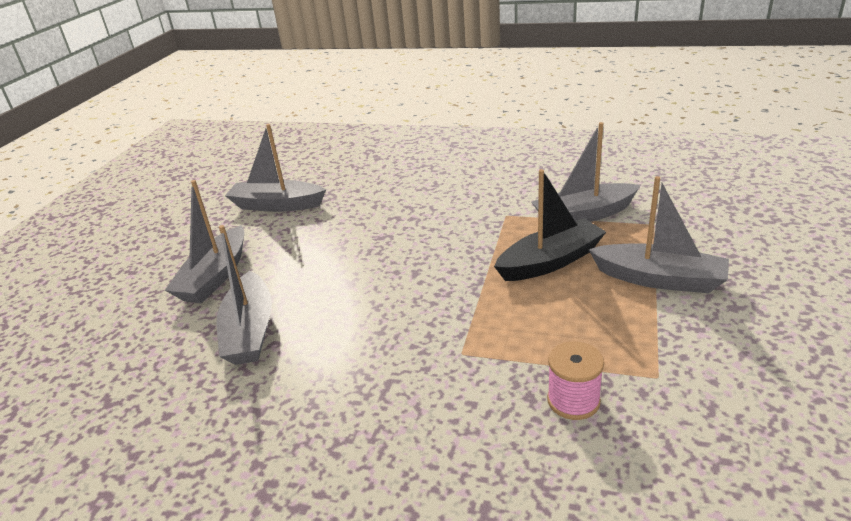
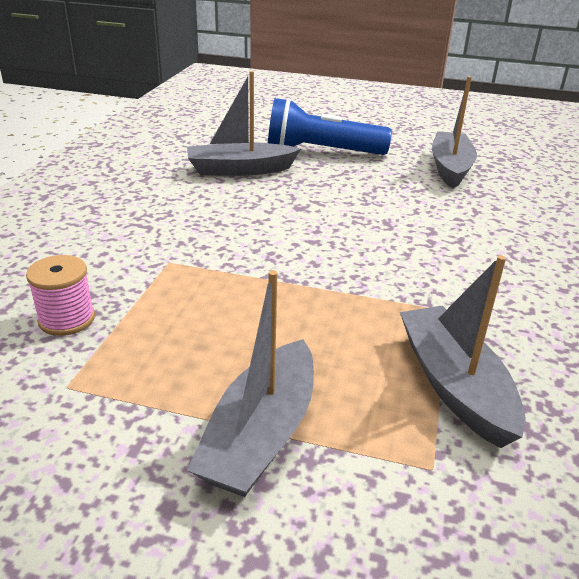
camera: 85 degrees right, 0 degrees up
grey boat [165,180,244,303] -> blue flashlight [268,98,392,155]
black boat [494,169,606,281] -> none

